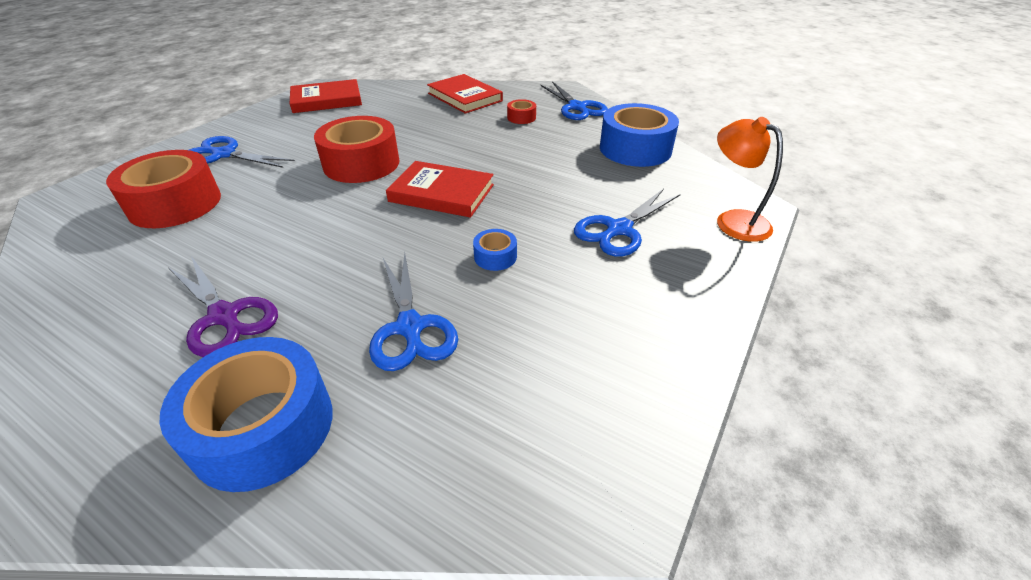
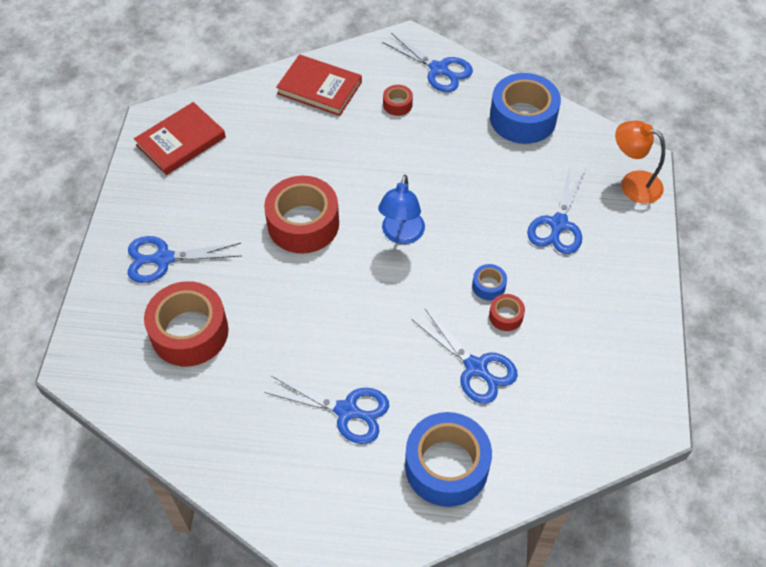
camera: 25 degrees left, 15 degrees up
purple scissors [169,256,278,357] -> blue scissors [264,376,389,444]
red book [386,161,494,218] -> blue lamp [378,175,425,244]
none -> red tape [489,294,525,331]

